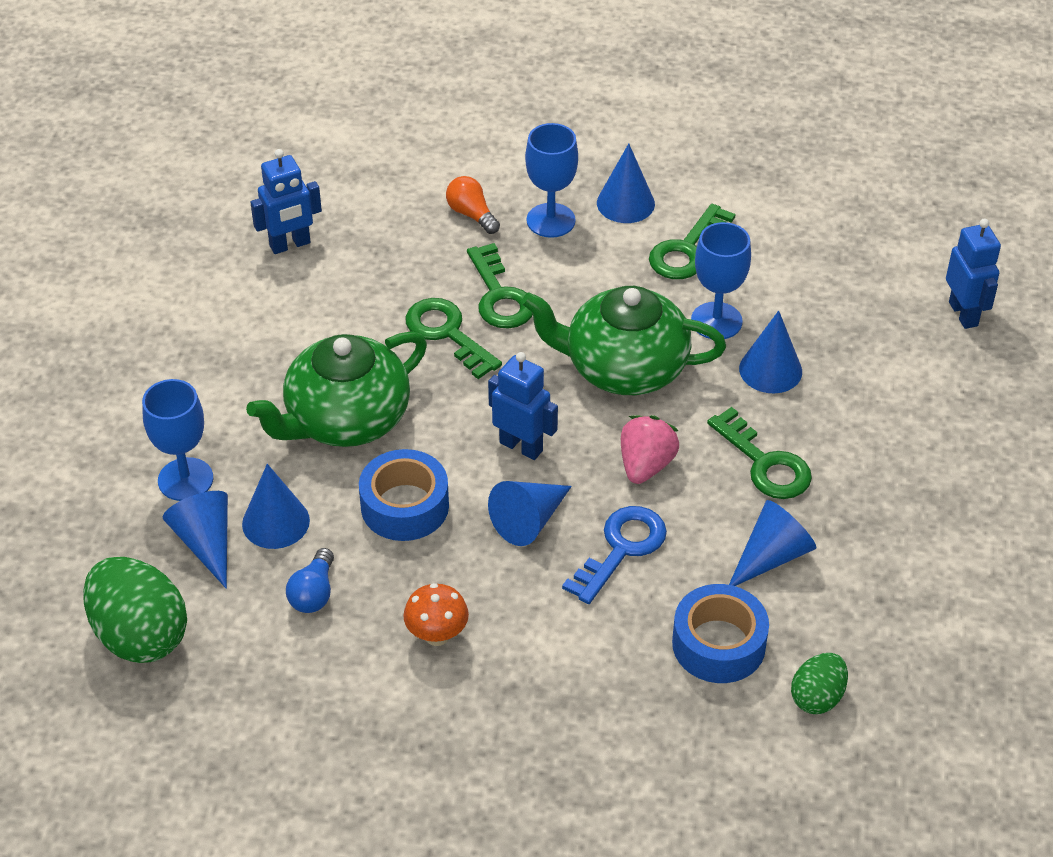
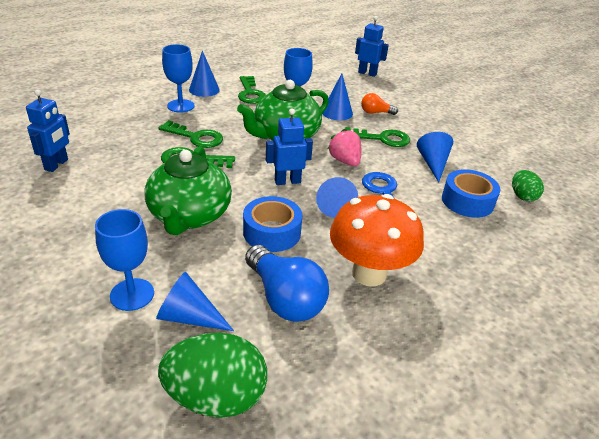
camera: 50 degrees left, 10 degrees down
blue cone [242,464,310,549] -> none
blue light bulb [286,548,334,613] -> blue light bulb [245,245,329,322], size x1.89
orange mushroom [403,583,469,646] -> orange mushroom [330,194,424,287], size x2.07
orange light bulb [446,176,500,234] -> orange light bulb moved to [361,93,398,115]

